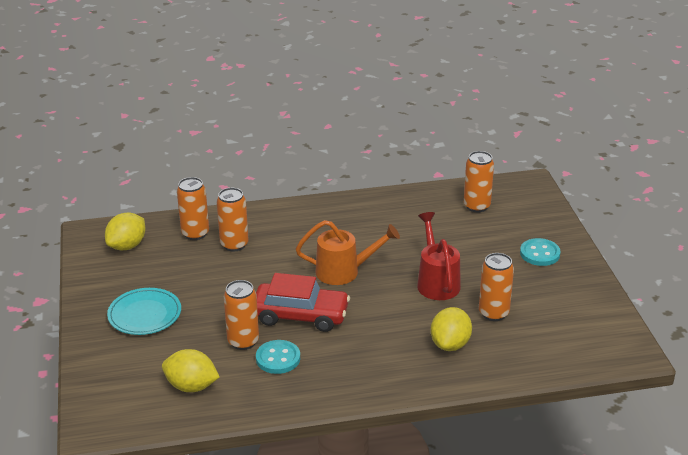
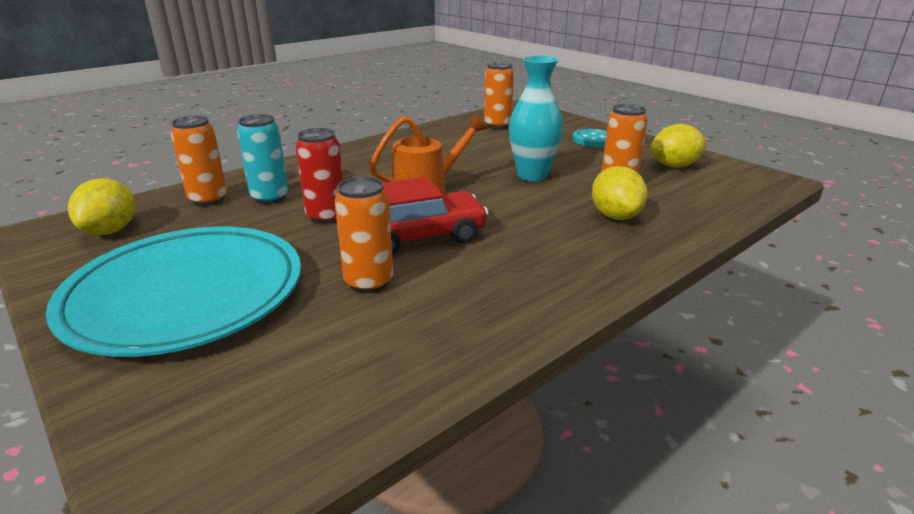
camera: 30 degrees left, 5 degrees down
turquoise plate [107,288,181,335] -> turquoise plate [46,227,301,357], size x1.88
yellow lemon [162,349,220,392] -> yellow lemon moved to [650,124,708,168]
orange can [217,188,249,252] -> turquoise can [237,114,289,204]
turquoise button [256,340,300,374] -> none
red watering can [417,212,461,300] -> turquoise vase [509,56,563,181]
none -> red can [296,128,343,224]

